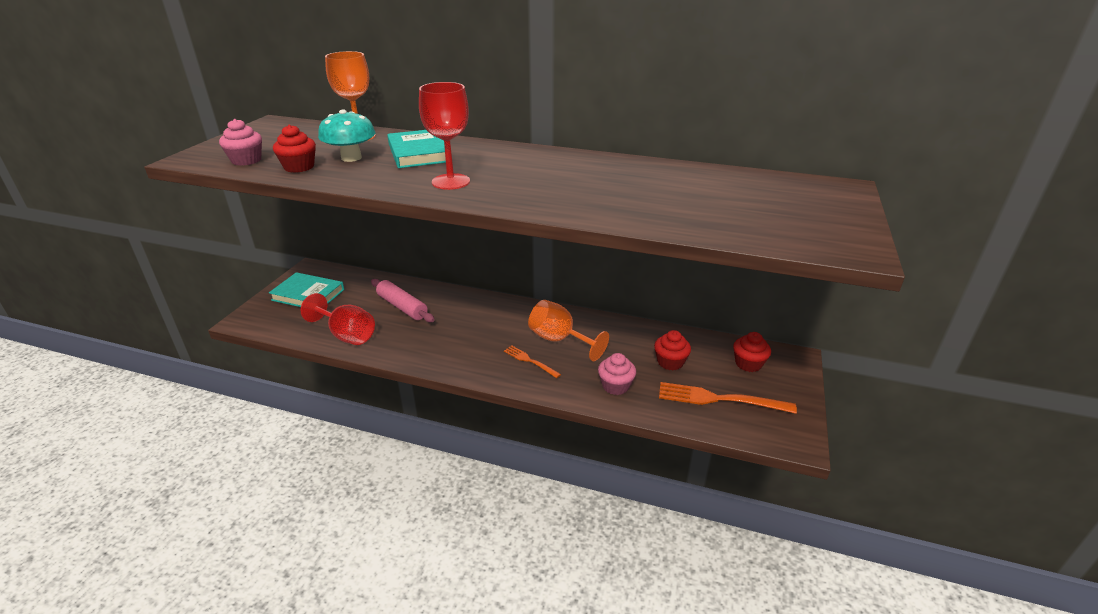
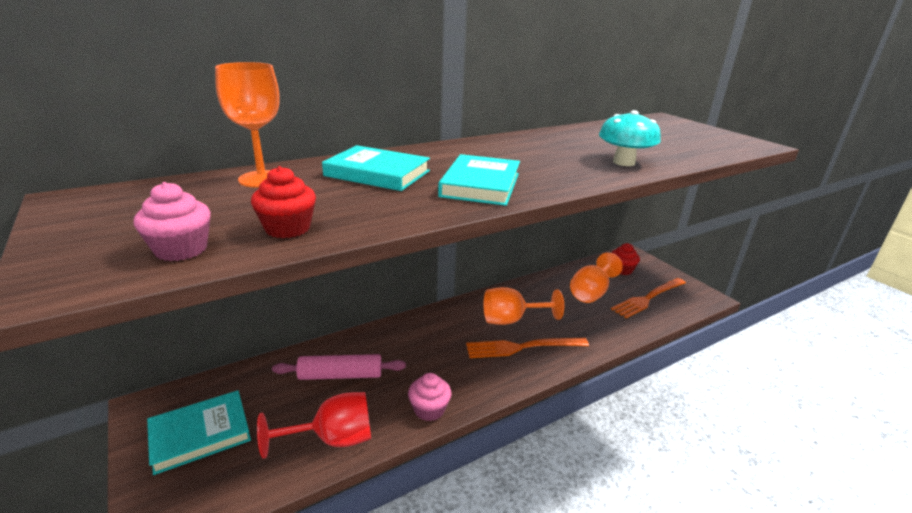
camera: 50 degrees left, 5 degrees down
turquoise mushroom [318,109,375,162] -> turquoise mushroom moved to [599,110,661,166]
red goblet [419,82,470,190] -> turquoise book [438,154,520,206]
orange fork [504,345,561,378] -> orange fork [466,338,589,358], size x1.78
pink cupcake [598,353,636,395] -> pink cupcake moved to [408,373,451,421]
red cupcake [654,330,691,371] -> orange goblet [570,252,623,303]

